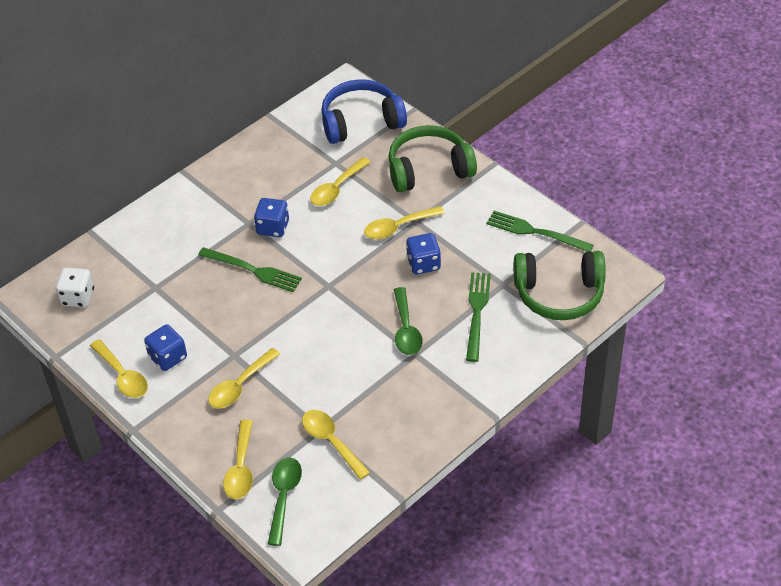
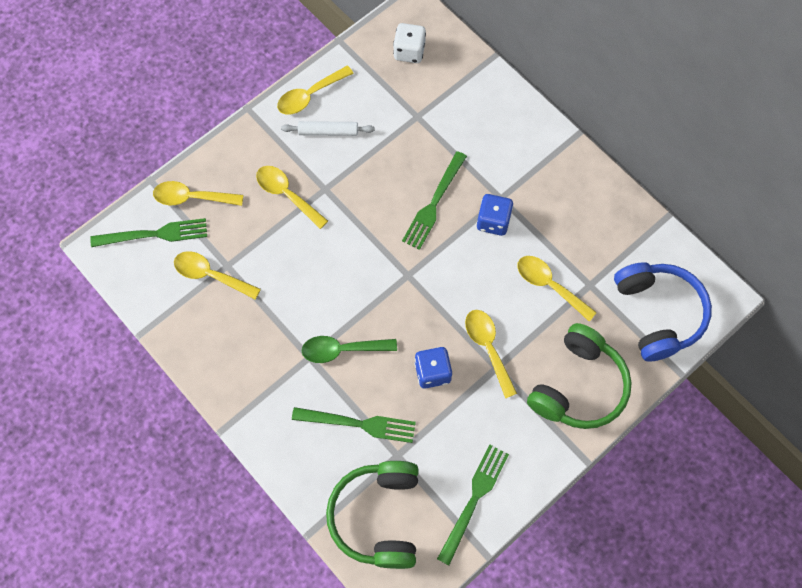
camera: 90 degrees right, 20 degrees up
blue dice [144,324,187,371] -> white rolling pin [281,121,375,136]
green spoon [268,457,302,546] -> green fork [90,218,207,247]
yellow spoon [302,410,371,480] -> yellow spoon turned 120 degrees counterclockwise [174,251,261,300]
green headphones [388,125,477,192] -> green headphones turned 45 degrees clockwise [527,323,632,429]

